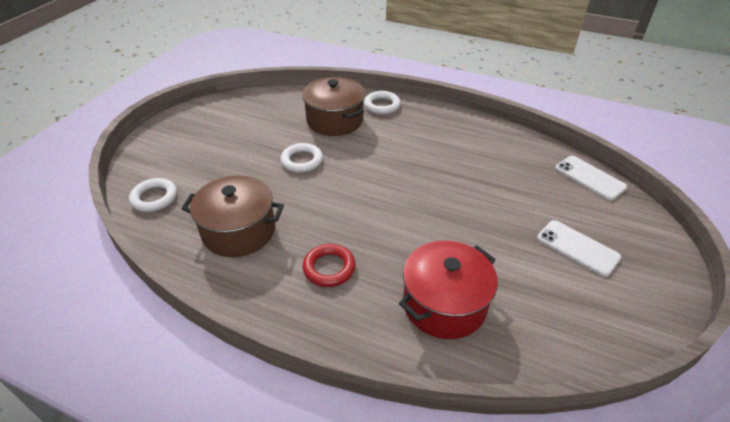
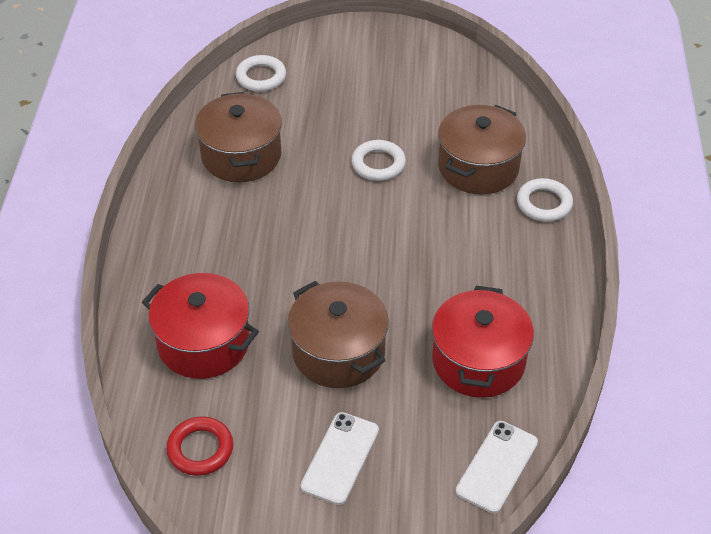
camera: 70 degrees right, 5 degrees up
red ring [303,244,356,287] -> red ring moved to [166,417,233,476]
none -> brown pot [288,281,389,388]
none -> red pot [432,286,534,398]

